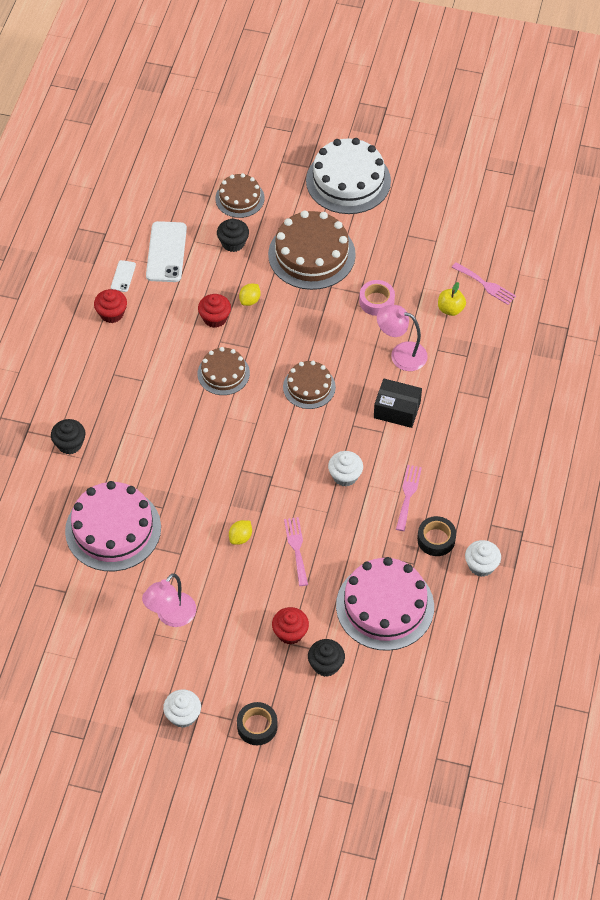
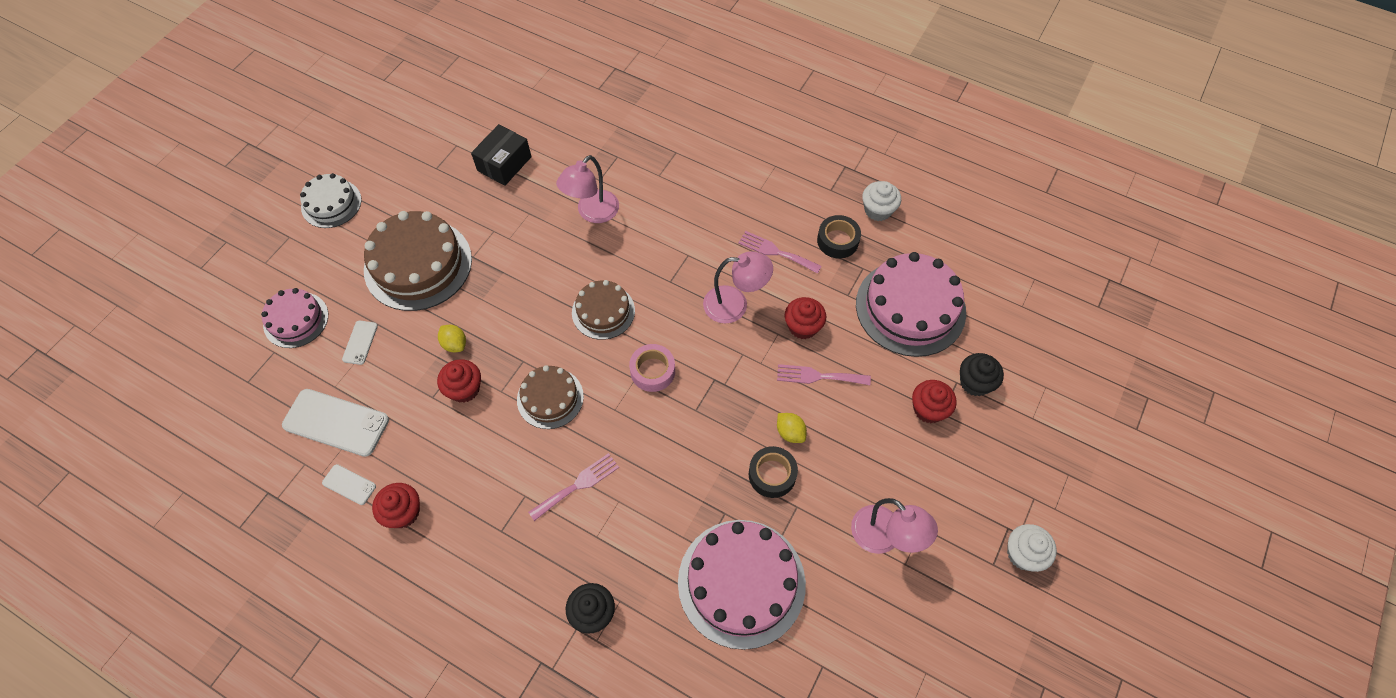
camera: 75 degrees left, 5 degrees up
brown cake [215,173,265,218] -> pink cake [261,288,328,348]
black cupcake [217,219,249,252] -> white phone [342,321,378,365]
black tape [237,702,278,745] -> black tape moved to [749,446,798,498]
white cake [306,138,391,214] -> white cake [300,173,362,228], size x0.58
white cupcake [328,451,363,486] -> pink lamp [703,251,773,323]
pink tape [359,280,395,316] -> pink tape moved to [629,344,675,392]
black box [374,379,422,428] -> black box moved to [471,124,532,186]
yellow apple [438,282,466,316] -> none
pink fork [452,262,516,305] -> pink fork moved to [528,453,619,521]
none -> red cupcake [785,297,826,339]

